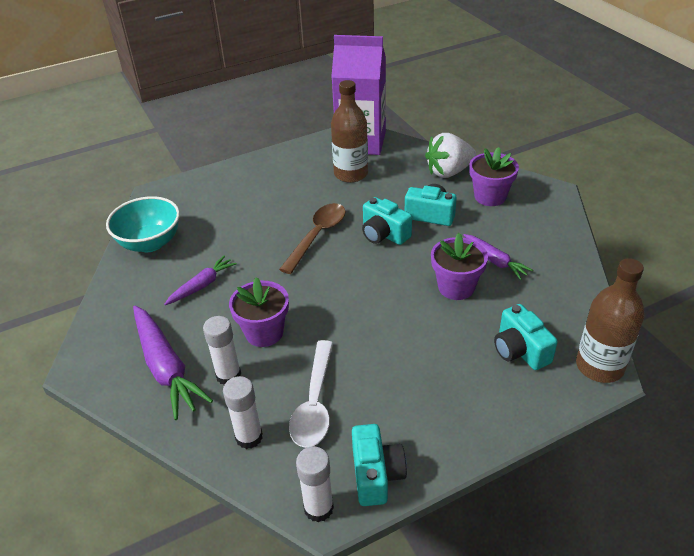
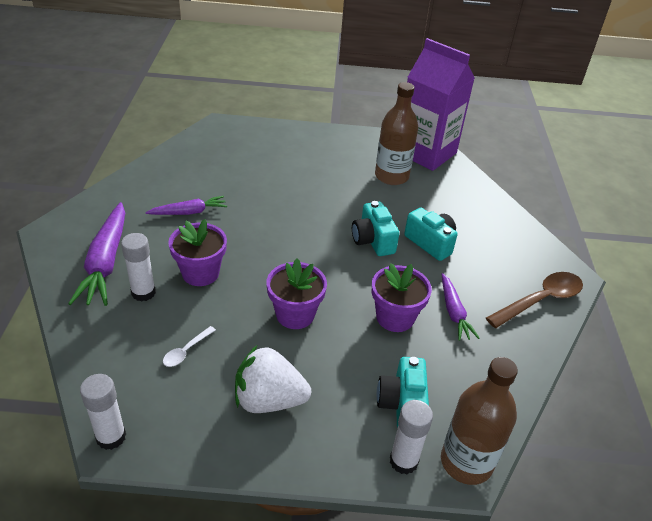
camera: 25 degrees right, 0 degrees up
turquoise bowl [106,196,180,252] -> none
white glue stick [223,376,263,449] -> white glue stick moved to [390,400,433,474]
brown spoon [279,203,346,274] -> brown spoon moved to [486,272,583,328]
white spoon [289,340,333,448] -> white spoon [163,326,216,367], size x0.49
turquoise camera [352,424,407,506] -> none
white strawberry [425,133,476,178] -> white strawberry moved to [235,346,311,413]
purple flower pot [469,147,519,206] -> purple flower pot moved to [266,258,327,329]

